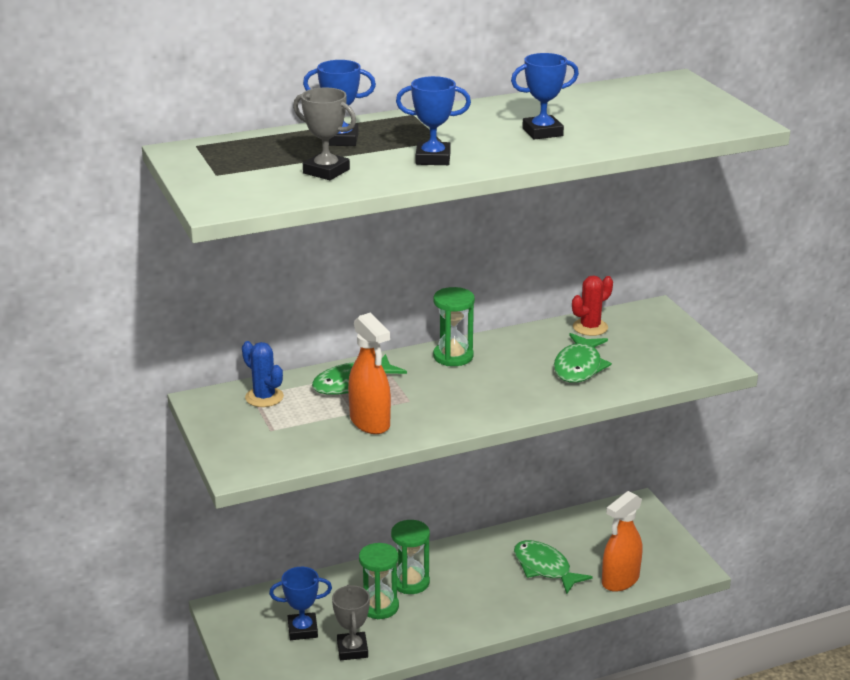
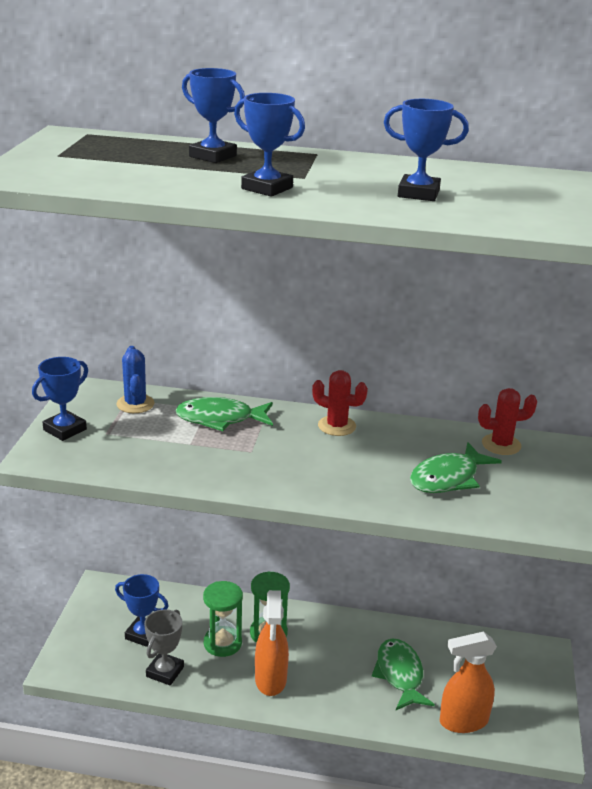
camera: 30 degrees right, 0 degrees up
grey trophy [293,88,356,180] -> none
orange spray bottle [348,313,391,434] -> orange spray bottle moved to [255,590,289,696]
green hourglass [433,287,475,366] -> red cactus [312,370,368,436]
none -> blue trophy [32,357,88,441]

